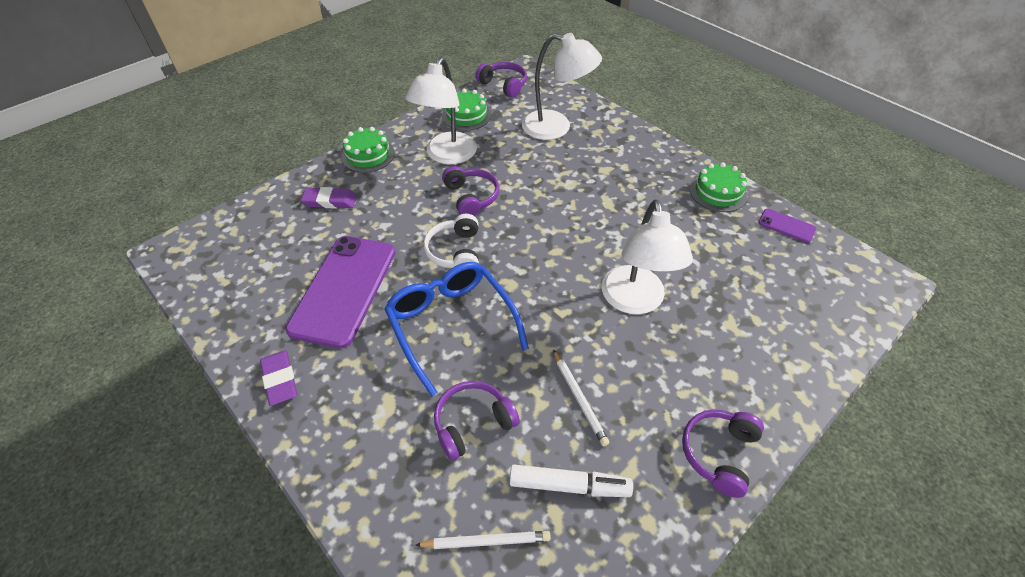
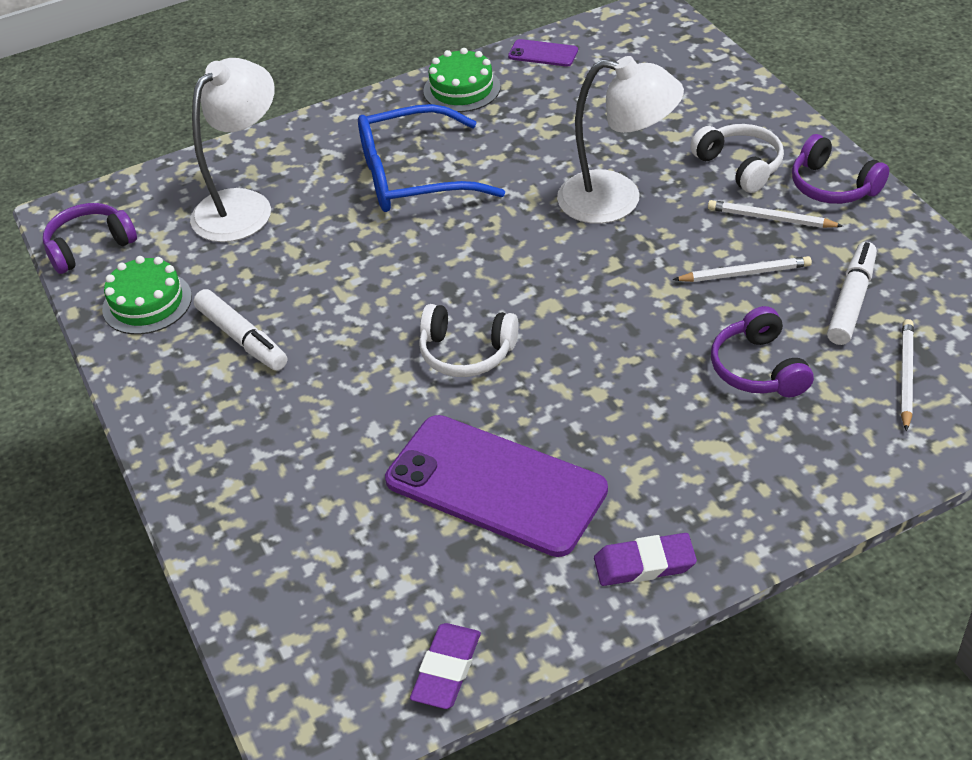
camera: 70 degrees left, 5 degrees down
purple eraser [301,187,357,209] -> purple eraser moved to [410,623,481,709]
green cake [341,127,395,173] -> none
blue glasses [384,262,529,397] -> blue glasses moved to [358,104,505,212]
white lamp [405,57,477,164] -> white marker [193,289,287,371]
purple headphones [442,166,499,216] -> none
purple phone [758,209,816,243] -> purple phone turned 60 degrees clockwise [508,39,578,67]
none -> white headphones [690,124,784,193]
none -> white pencil [708,200,843,228]

